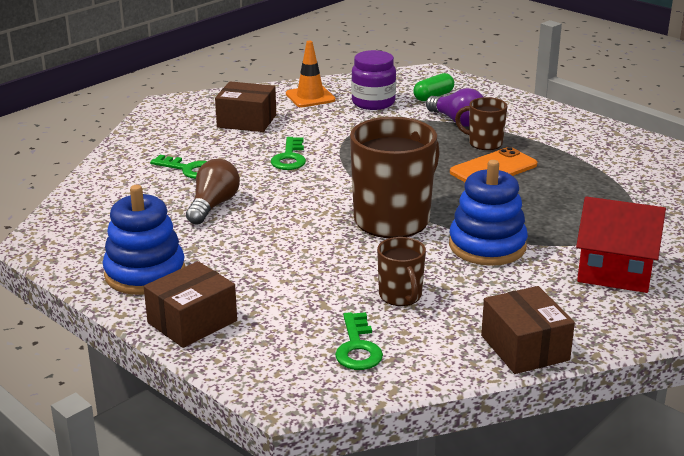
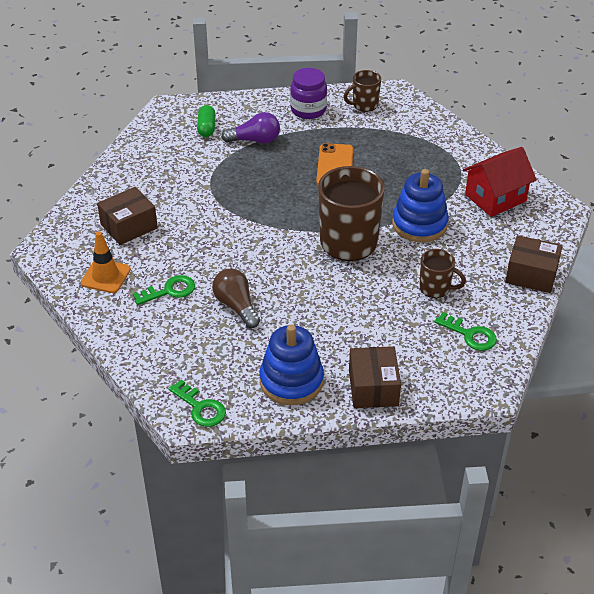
camera: 50 degrees left, 15 degrees up
green key [271,137,306,170] -> green key moved to [168,379,226,427]
orange traffic cone [286,41,336,107] -> orange traffic cone moved to [81,231,131,293]
purple jar [351,50,396,110] -> purple jar moved to [290,68,327,119]
brown mug [455,97,507,150] -> brown mug moved to [344,70,381,112]

